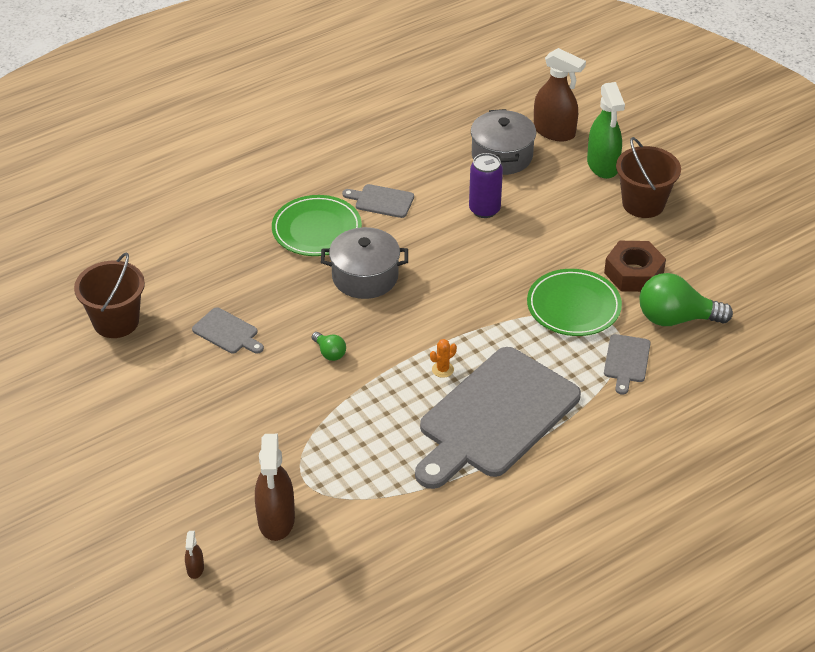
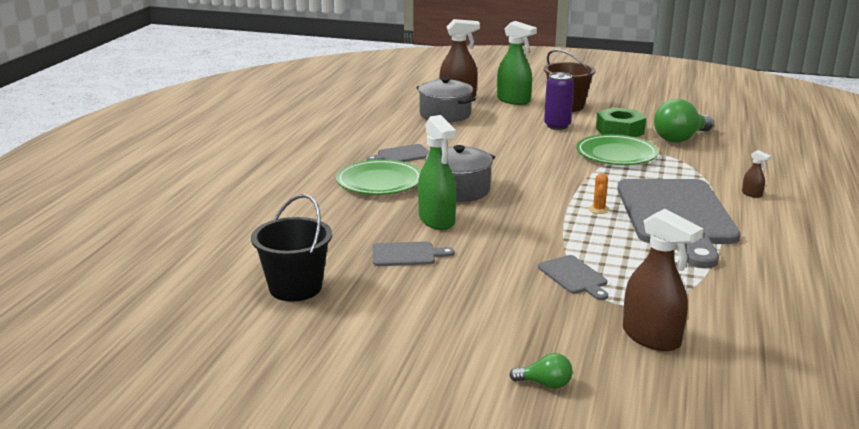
camera: 40 degrees left, 20 degrees down
brown bucket [74,252,145,338] -> black bucket [251,194,332,302]
brown spray bottle [185,531,204,579] -> brown spray bottle moved to [742,150,771,198]
green light bulb [312,332,346,361] -> green light bulb moved to [509,353,573,389]
purple can [469,153,503,218] -> purple can moved to [544,72,574,130]
brown nut [604,241,666,292] -> green nut [596,107,646,137]
grey cutting board [604,334,651,395] -> grey cutting board moved to [538,255,608,300]
none -> green spray bottle [418,115,456,230]

